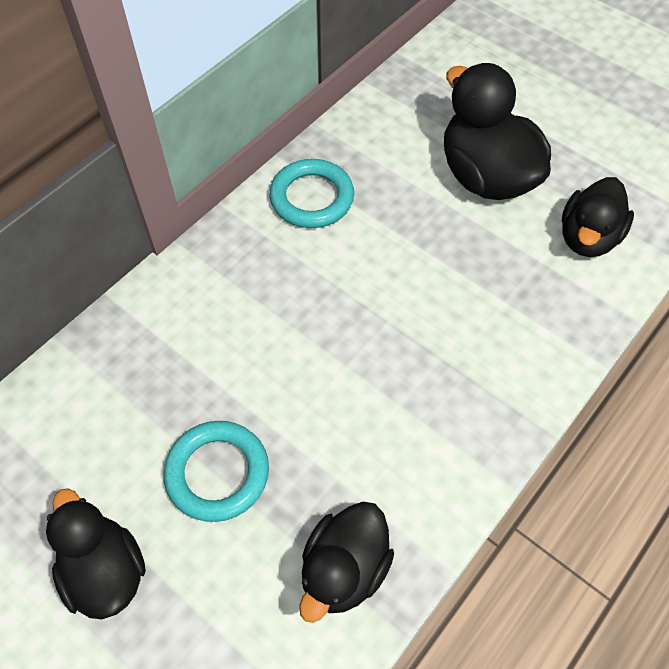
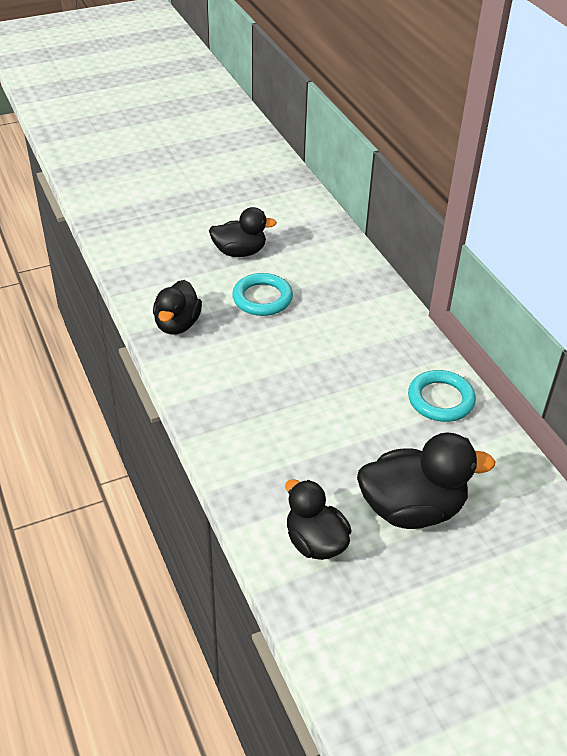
camera: 115 degrees right, 15 degrees down
black duck [299,502,394,623] -> black duck turned 135 degrees counterclockwise [153,280,202,335]

